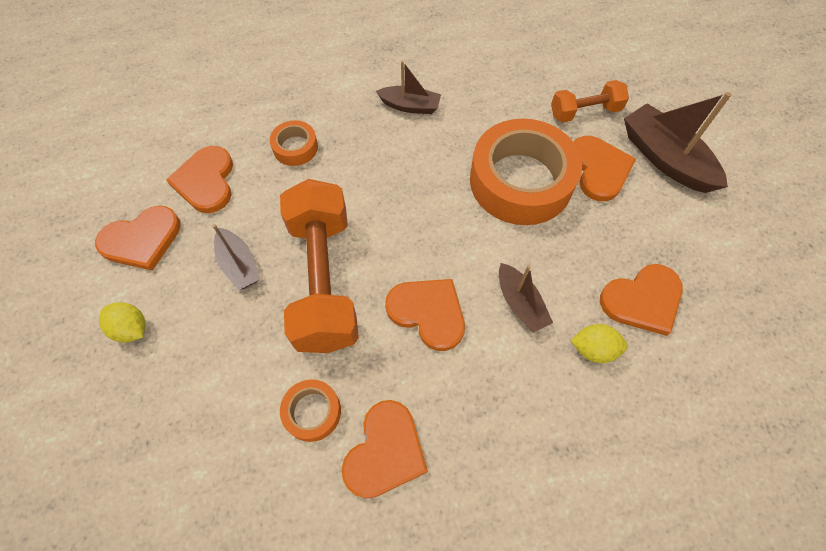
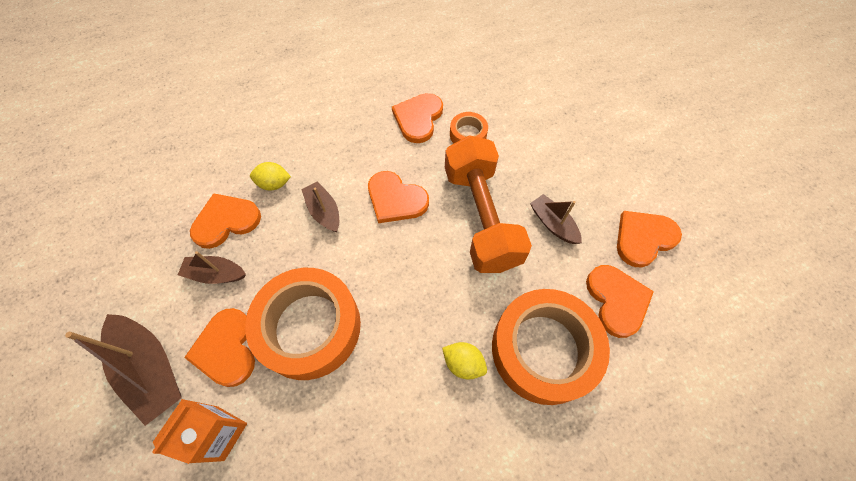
camera: 175 degrees right, 0 degrees up
yellow lemon [99,302,145,343] -> yellow lemon moved to [442,342,487,380]
orange tape [270,120,318,166] -> orange tape [492,289,610,405], size x2.21
brown boat [376,61,441,114] -> brown boat moved to [178,251,246,284]
orange dumbbell [551,80,629,123] -> orange carton [152,399,247,464]

